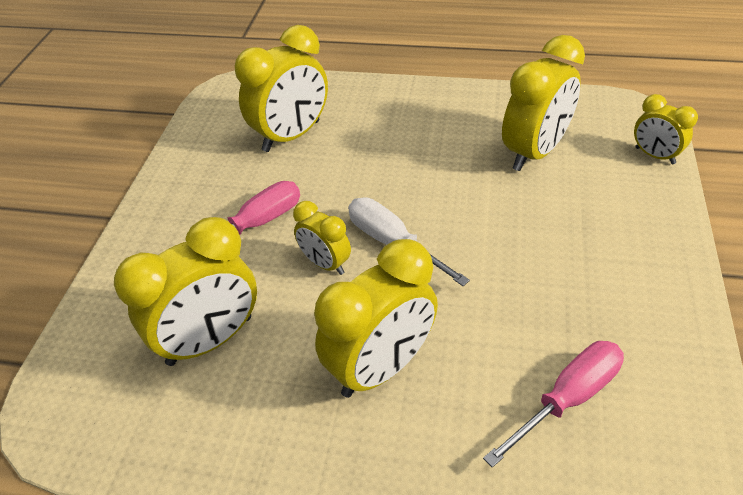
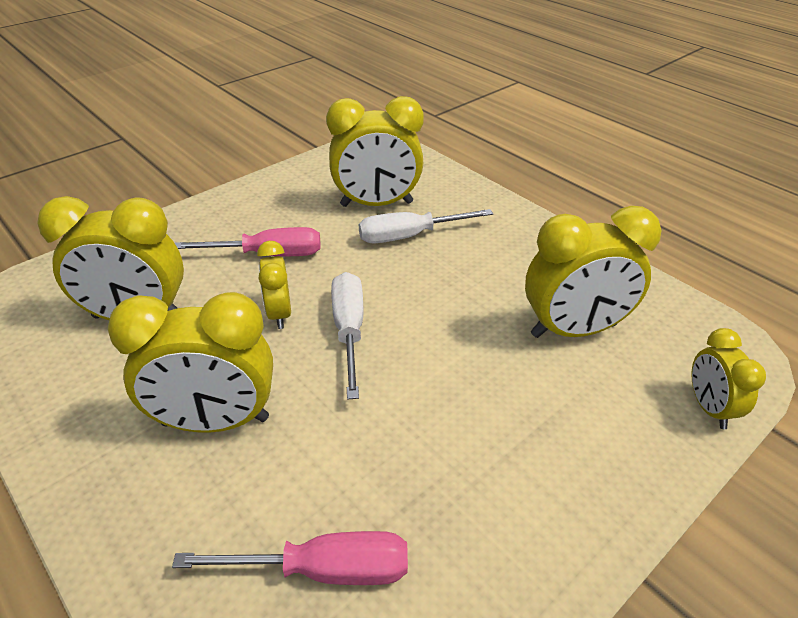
camera: 35 degrees right, 5 degrees down
none -> white screwdriver [359,209,493,243]

